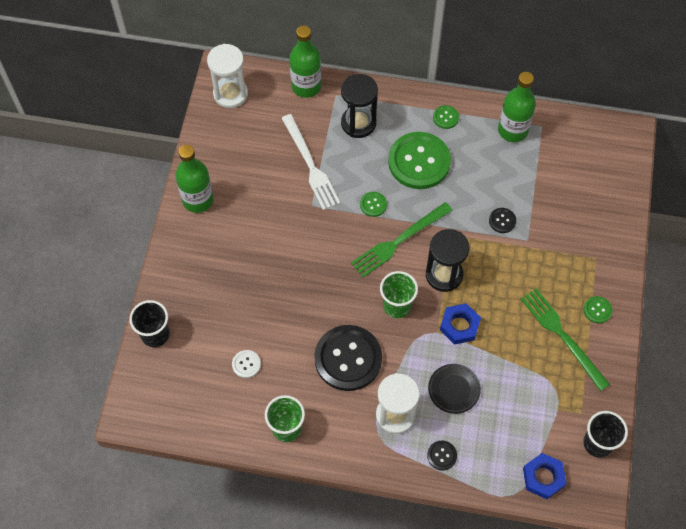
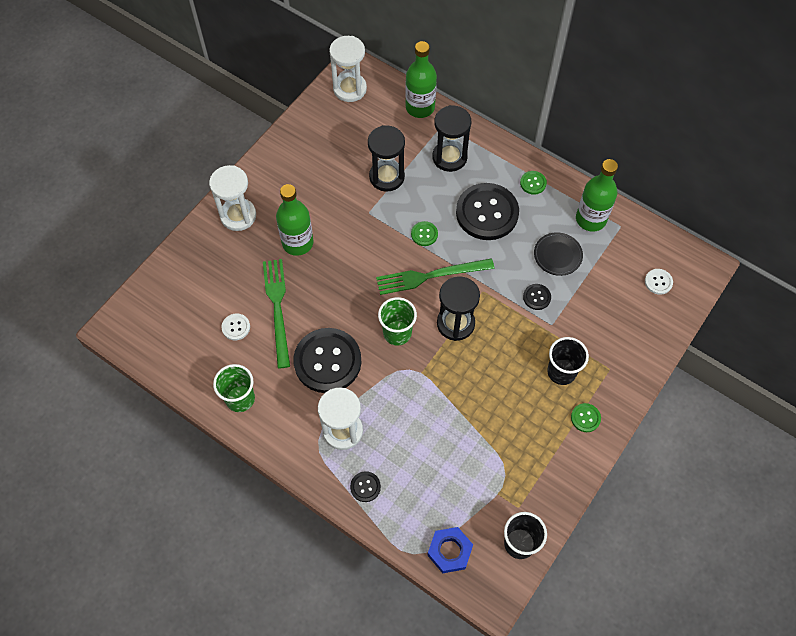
camera: 25 degrees right, 0 degrees up
black cup [129,300,170,347] -> black cup moved to [547,337,589,385]
green bottle [175,145,214,213] -> green bottle moved to [276,184,314,256]
white fork [281,114,340,210] -> black hourglass [368,125,405,192]
green button [388,132,451,189] -> black button [456,183,519,240]
black plate [428,364,481,414] -> black plate moved to [534,232,583,276]
blue nut [440,303,481,345] -> none
green fork [521,288,610,391] -> green fork moved to [263,259,290,369]
none -> white hourglass [209,165,256,231]
none -> white button [645,269,673,295]

